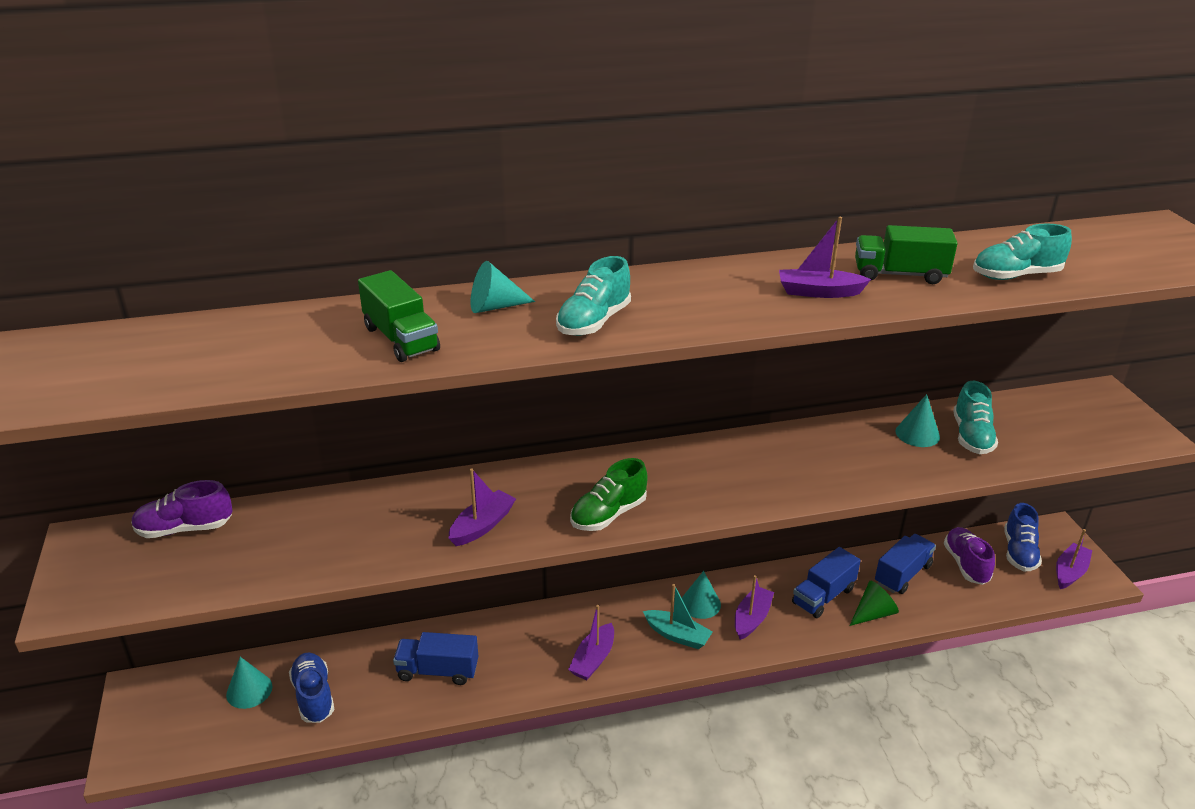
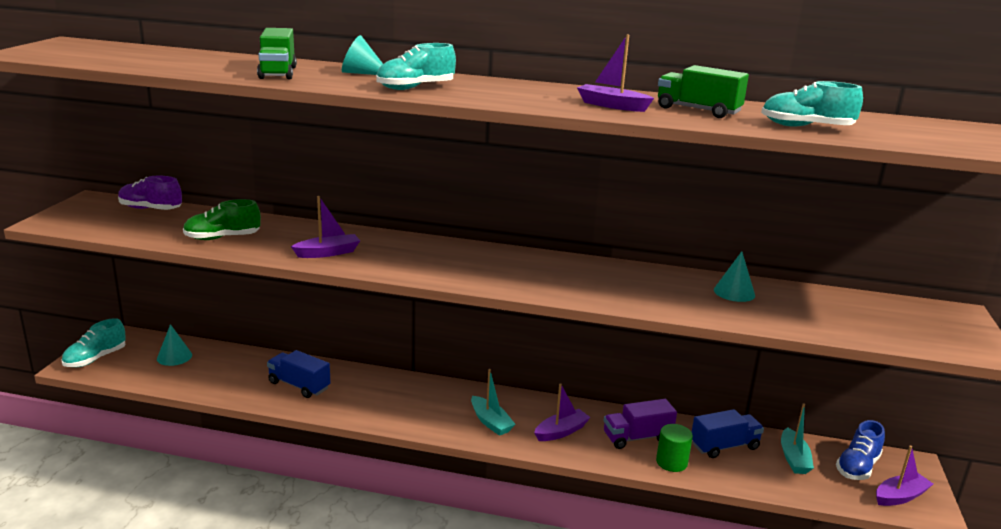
camera: 25 degrees right, 10 degrees down
blue shoe [289,652,334,723] -> none
purple boat [568,605,614,680] -> none
green shoe [570,458,648,531] -> green shoe moved to [183,199,261,240]
turquoise cone [682,571,721,619] -> none
blue truck [792,547,861,618] -> purple truck [604,399,677,449]
green cone [850,581,899,626] -> green cylinder [656,424,693,472]
purple shoe [944,527,995,585] -> turquoise boat [781,403,814,474]
turquoise shoe [953,381,998,454] -> turquoise shoe moved to [61,318,126,367]

